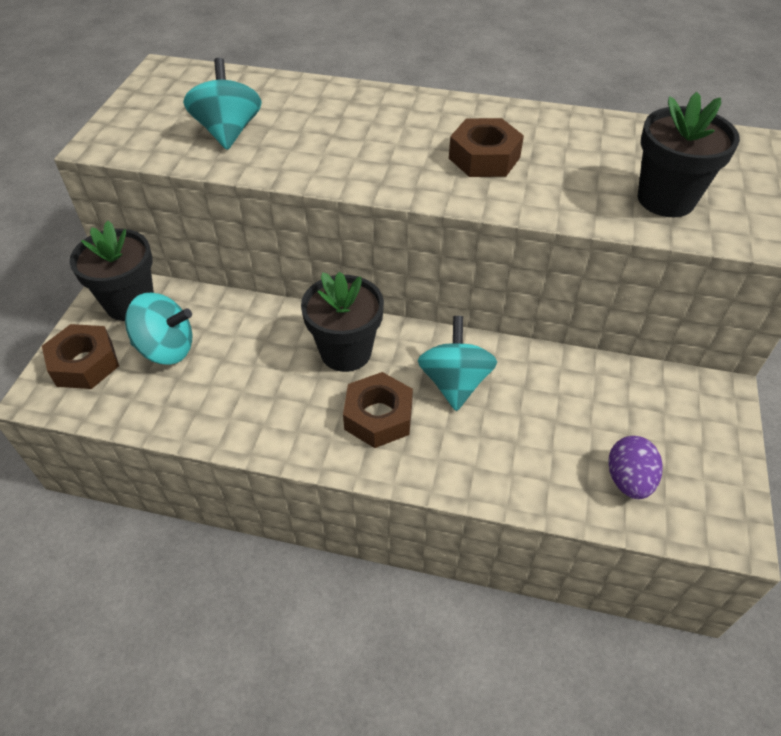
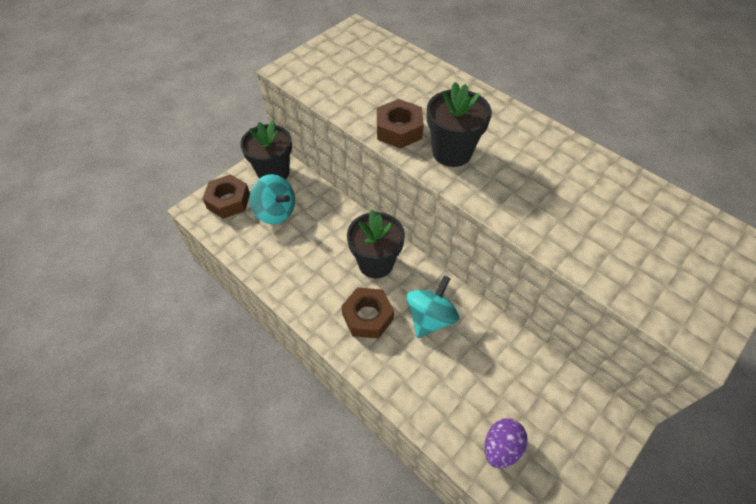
camera: 30 degrees right, 5 degrees up
turquoise spinning top [183,58,261,150] -> none
brown nut [449,118,524,177] -> brown nut moved to [377,99,424,149]
black flower pot [638,92,740,217] -> black flower pot moved to [427,82,492,167]

